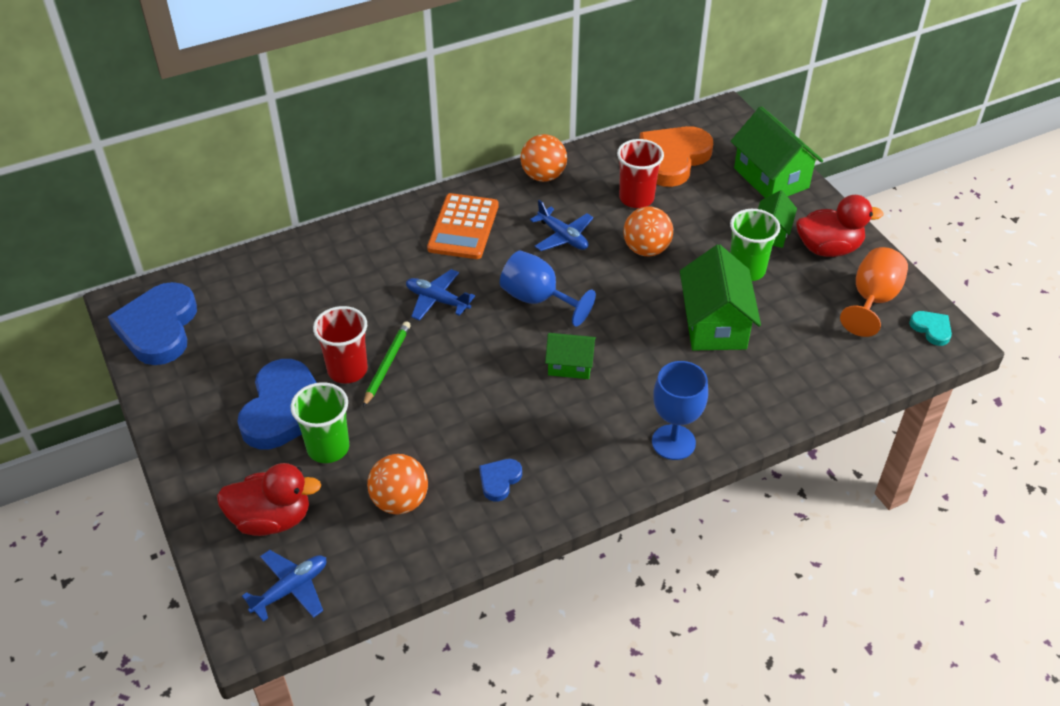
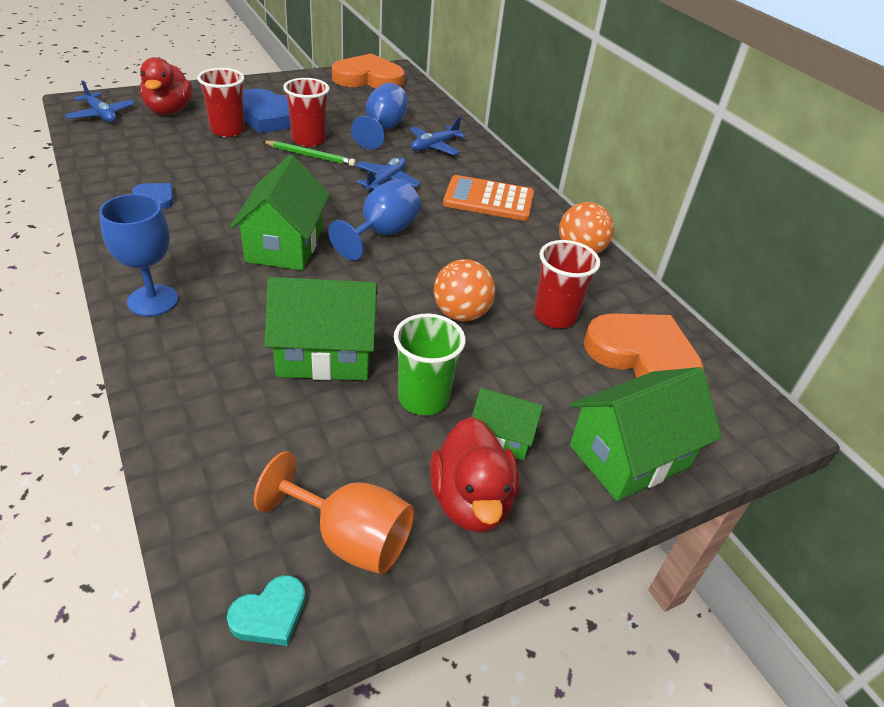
camera: 85 degrees right, 5 degrees down
blue heart [108,282,197,365] -> orange heart [332,53,405,88]
green cup [291,382,349,463] -> red cup [197,68,245,137]
orange ball [367,454,428,515] -> none
blue plane [530,200,593,251] -> blue plane moved to [410,117,466,155]
green house [545,333,596,379] -> green house [230,155,330,270], size x1.75
none -> blue goblet [351,83,408,149]

